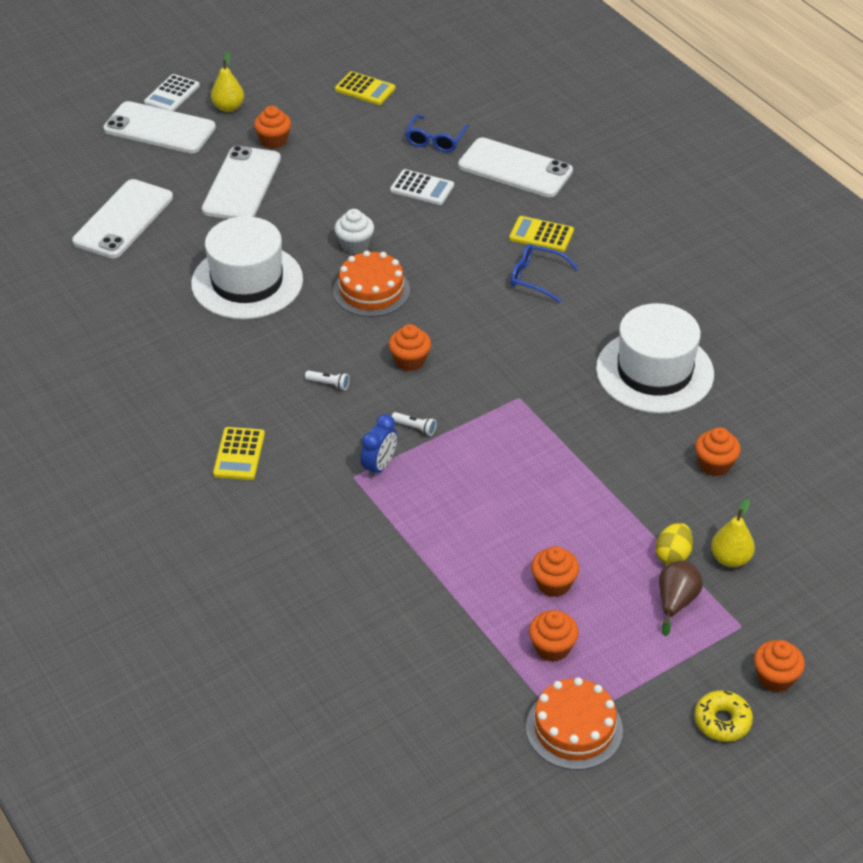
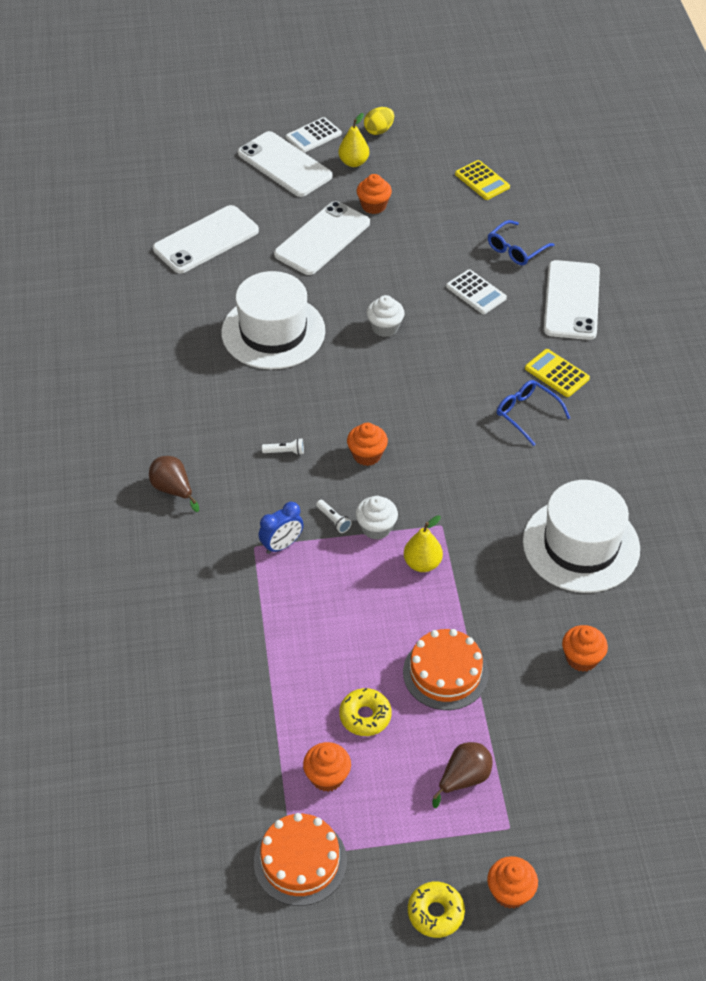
camera: 25 degrees right, 5 degrees up
yellow calculator [213,427,265,480] -> brown pear [149,456,199,512]
white flashlight [305,370,350,390] -> white flashlight turned 45 degrees counterclockwise [262,438,304,455]
orange cake [333,250,410,317] -> orange cake moved to [403,629,488,710]
white phone [458,138,573,197] -> white phone turned 45 degrees clockwise [544,260,600,340]
orange cupcake [531,546,579,597] -> yellow donut [339,688,391,736]
yellow egg [655,523,693,565] -> yellow egg moved to [364,107,394,135]
yellow pear [711,498,755,567] -> yellow pear moved to [404,515,443,572]
none -> white cupcake [355,496,398,540]

